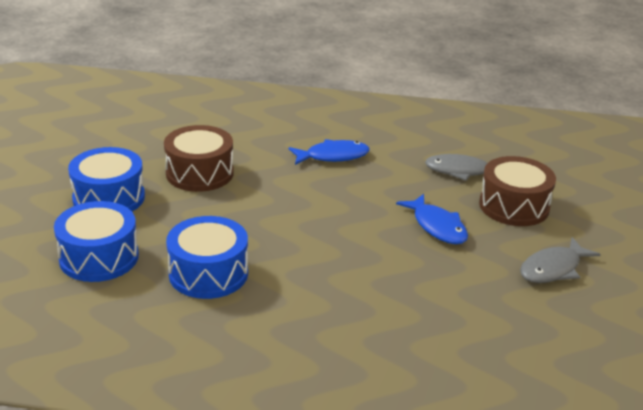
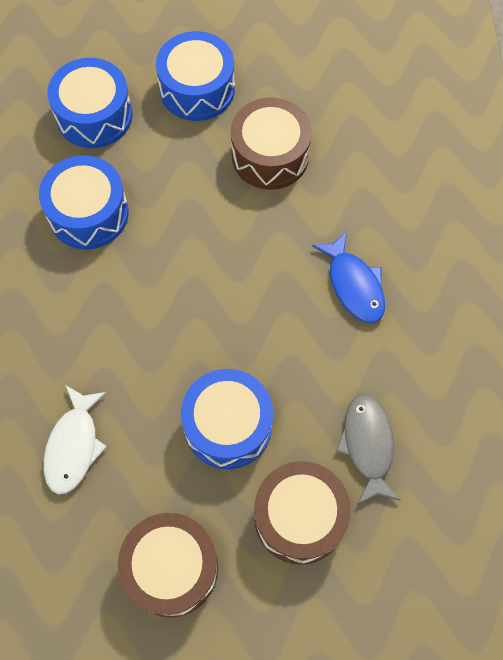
camera: 80 degrees right, 35 degrees up
blue fish [396,194,468,244] -> blue drum [181,369,273,469]
grey fish [520,237,601,283] -> brown drum [118,513,218,617]
none -> white fish [43,385,107,494]

